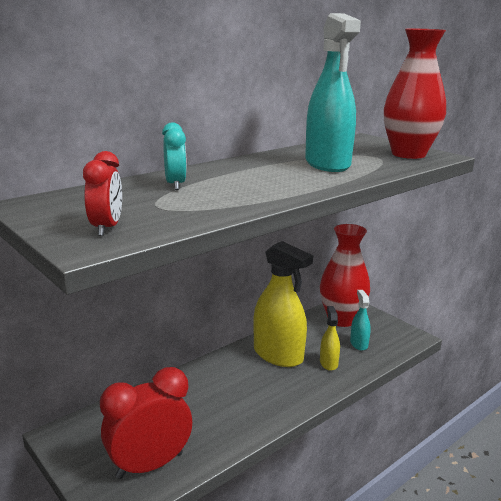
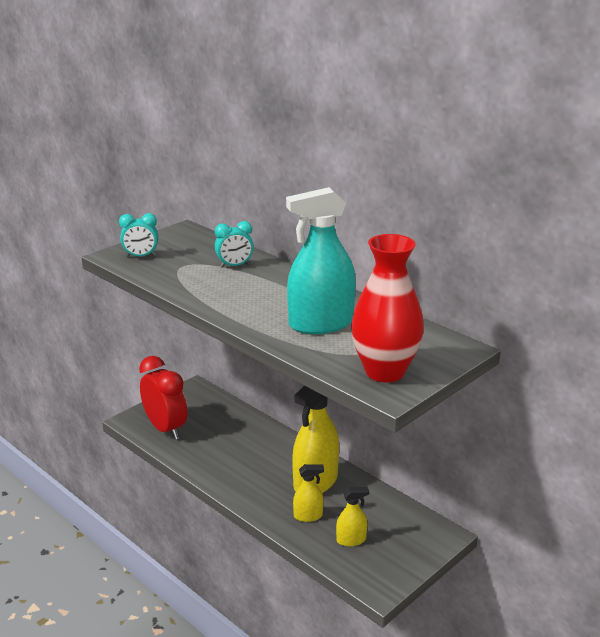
camera: 85 degrees right, 5 degrees up
red clock [83,151,122,236] -> turquoise clock [119,213,158,257]
red vase [320,224,370,327] -> none
turquoise spray bottle [350,290,371,351] -> yellow spray bottle [336,487,369,546]

